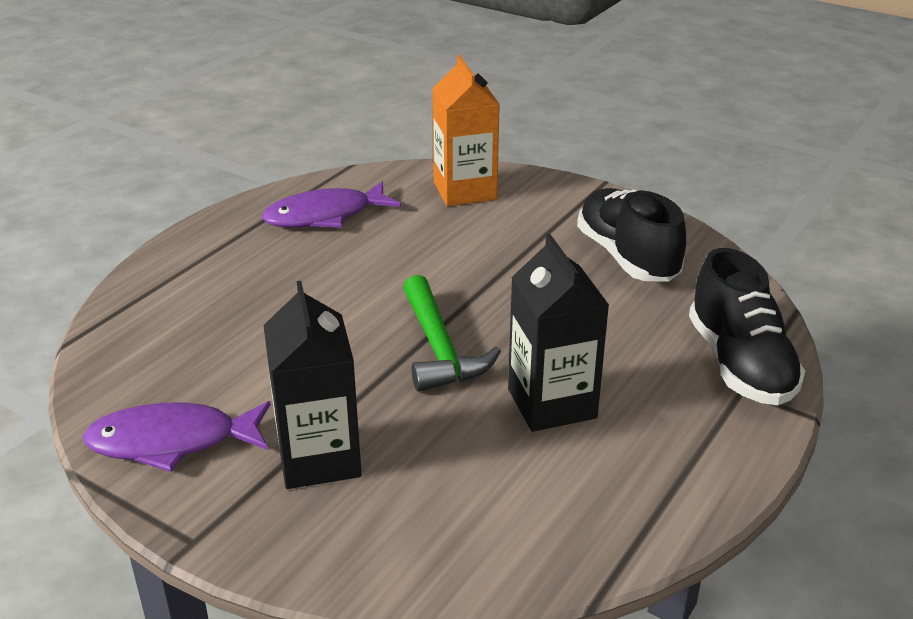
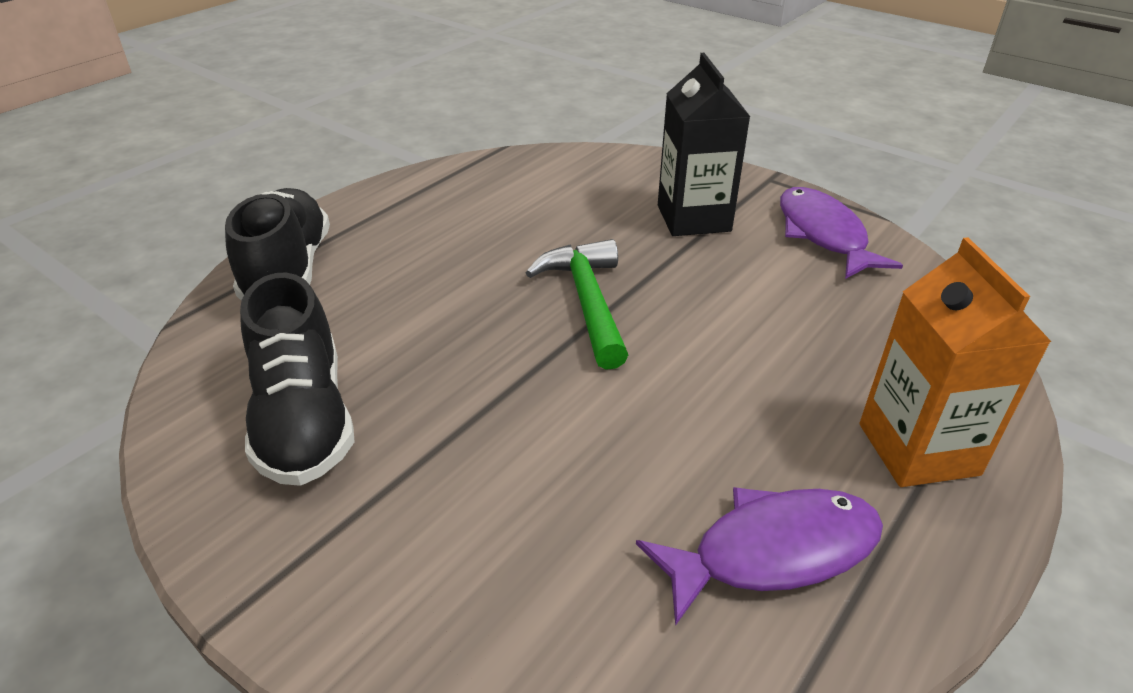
camera: 175 degrees left, 5 degrees up
purple fish [83,401,271,472] -> purple fish turned 105 degrees counterclockwise [780,187,903,279]
orange carton [432,55,500,206] -> orange carton moved to [859,237,1052,487]
black carton [508,234,609,432] -> none

